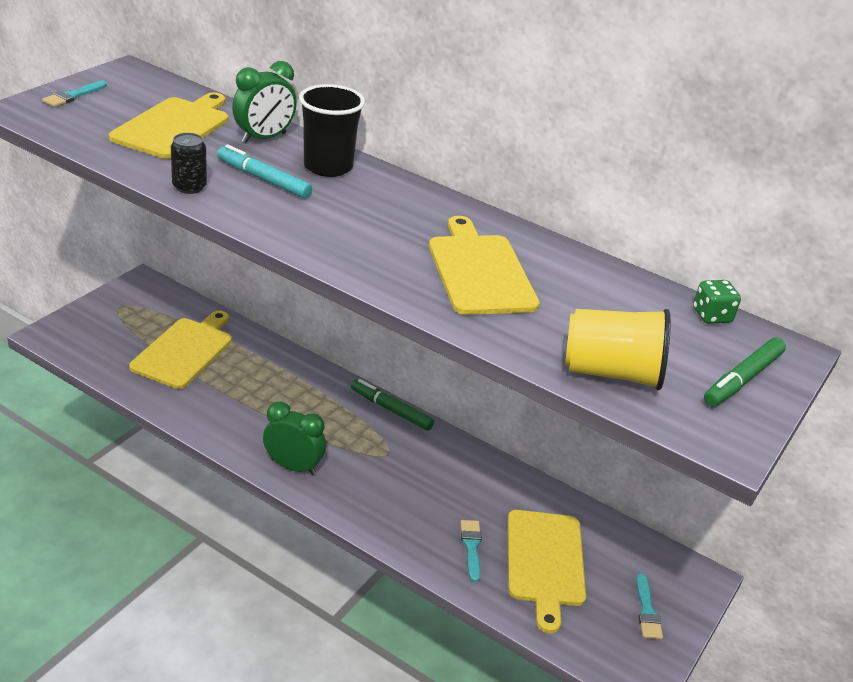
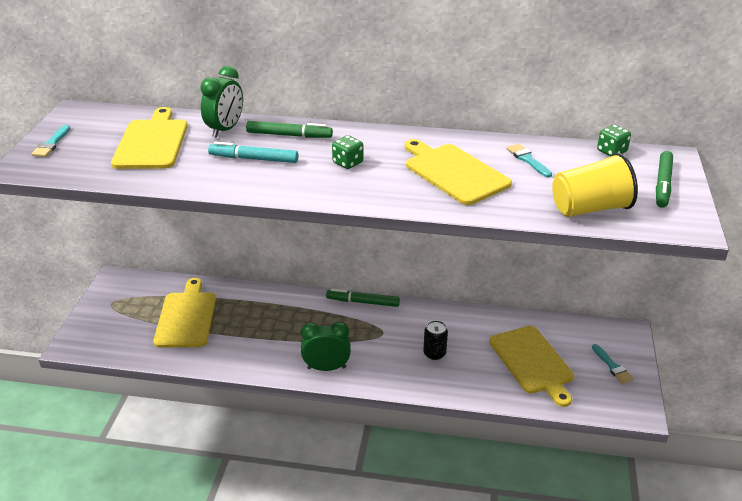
camera: 20 degrees left, 0 degrees up
black can [171,133,207,194] -> black can moved to [423,320,448,360]
black cup [299,84,365,177] -> green marker [246,121,333,138]
turquoise brush [461,520,482,582] -> turquoise brush moved to [507,144,552,177]
none -> green dice [332,135,363,169]

